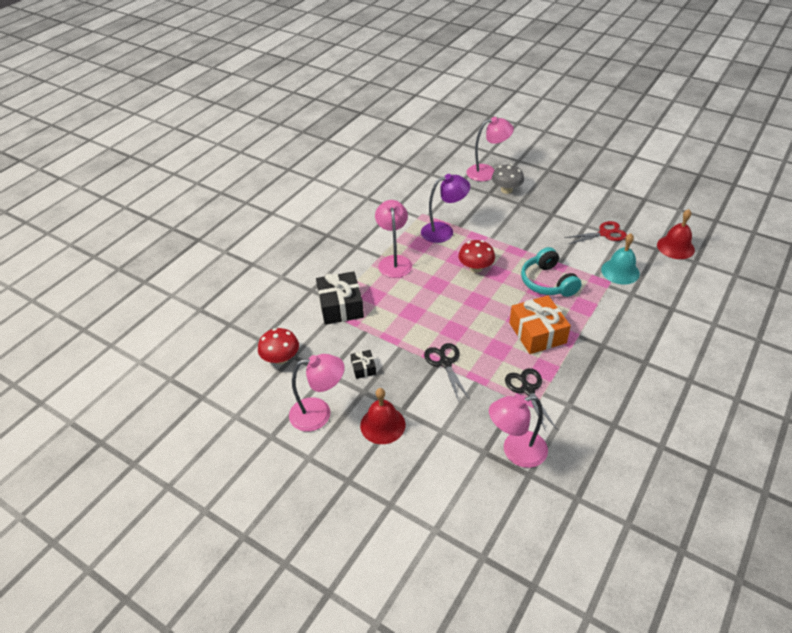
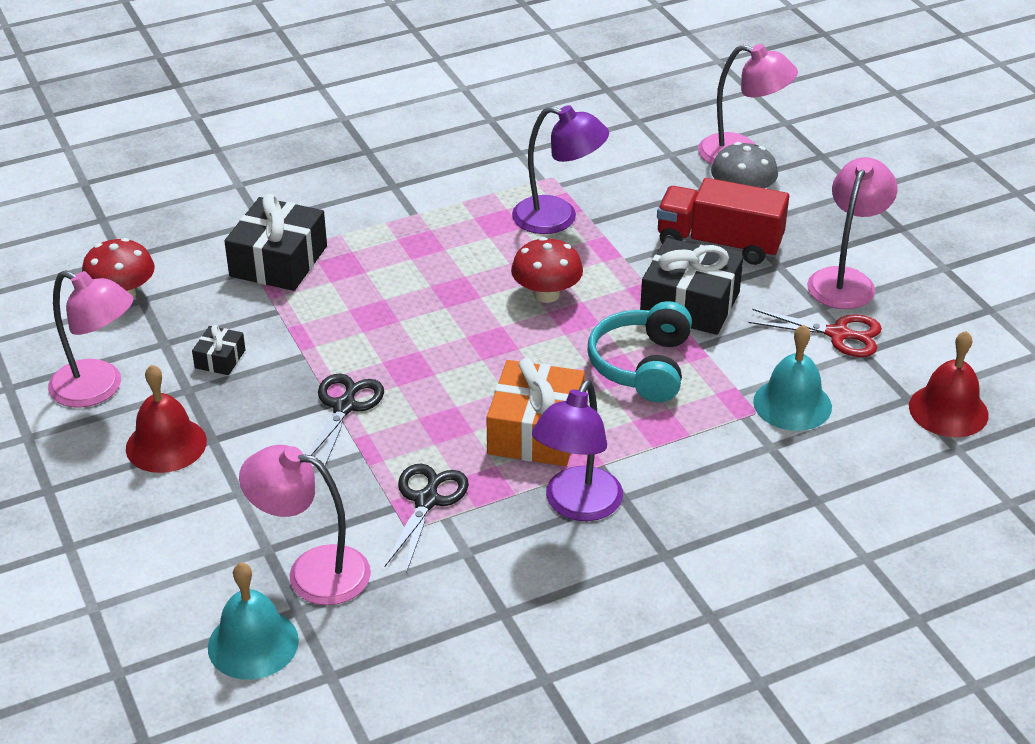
camera: 30 degrees right, 5 degrees down
pink lamp [375,200,412,278] -> pink lamp moved to [807,157,898,309]
none -> turquoise bell [208,562,299,680]
none -> purple lamp [532,380,623,521]
none -> black gift [640,238,743,335]
none -> red truck [657,178,789,265]

